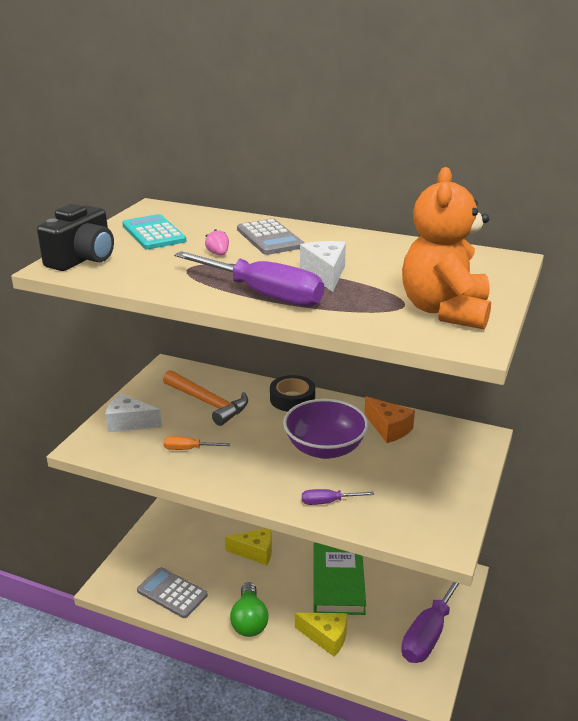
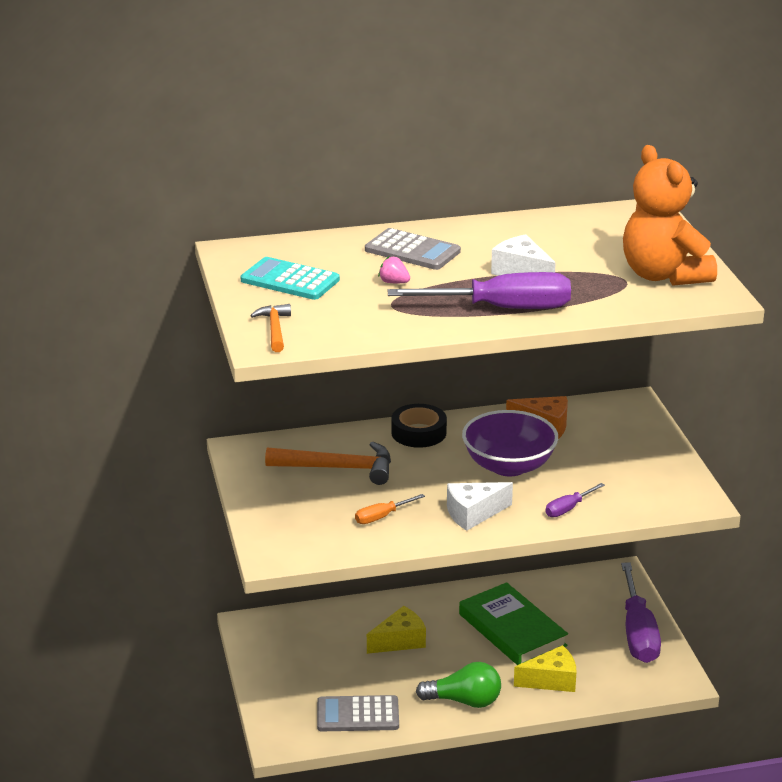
camera: 35 degrees left, 0 degrees up
black camera [37,204,114,271] -> orange hammer [250,304,291,352]
white cheese [105,394,162,432] -> white cheese moved to [447,482,513,531]
green light bulb [230,582,268,637] -> green light bulb turned 45 degrees counterclockwise [416,662,501,708]

